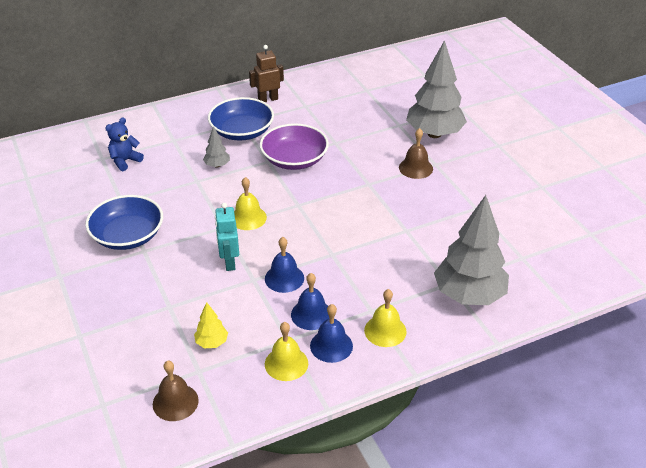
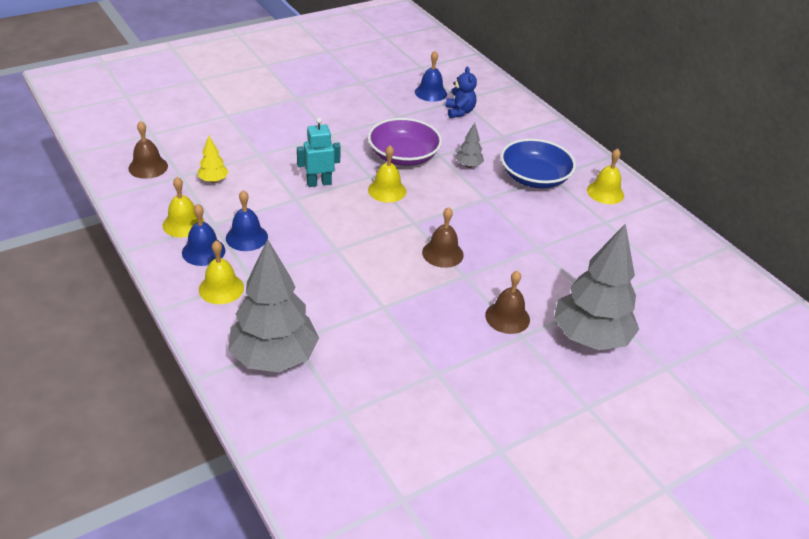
camera: 80 degrees right, 0 degrees up
blue bowl [85,195,163,250] -> none
blue teddy bear [105,117,144,171] -> blue teddy bear turned 45 degrees clockwise [445,67,477,118]
brown robot [249,45,284,102] -> yellow bell [587,148,624,204]
purple bowl [260,123,329,170] -> purple bowl moved to [368,118,442,166]
blue bell [265,237,304,293] -> blue bell moved to [415,51,447,102]
none -> brown bell [422,207,464,268]

